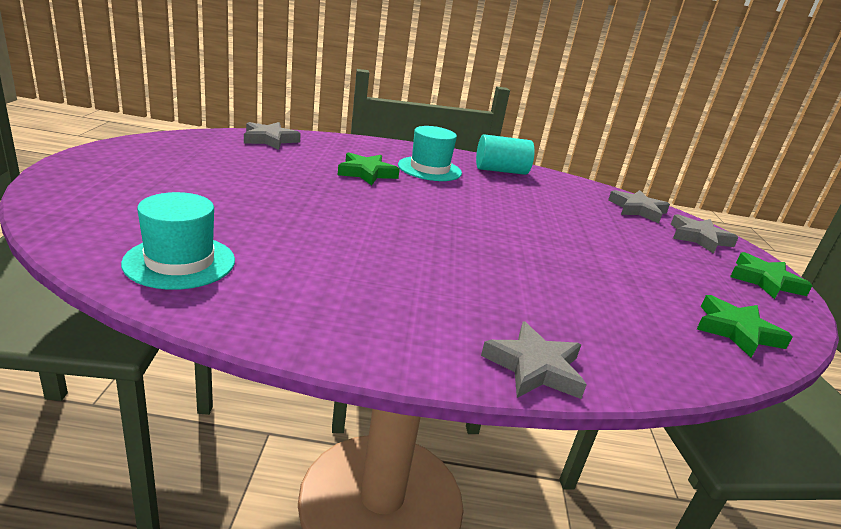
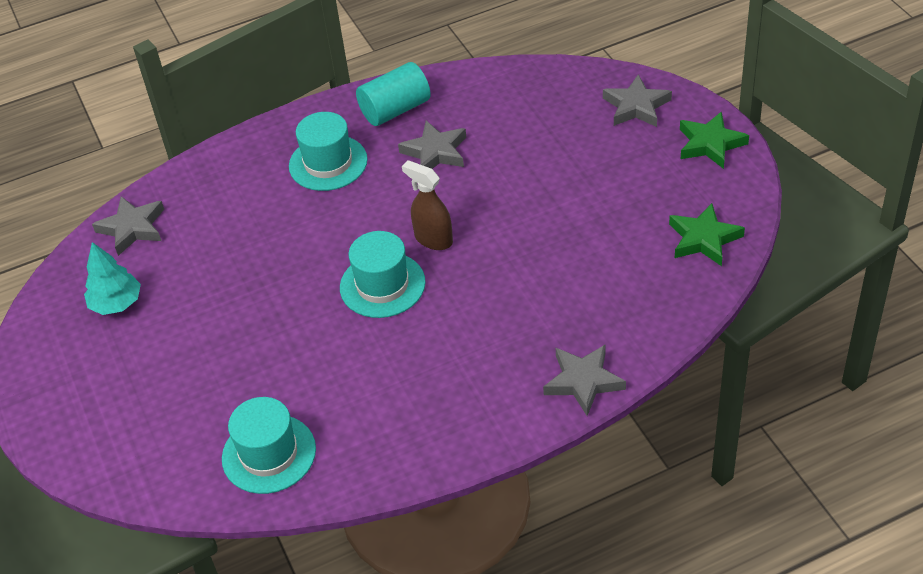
camera: 20 degrees left, 20 degrees up
green star [338,152,400,185] -> none
grey star [608,190,670,223] -> grey star moved to [398,121,466,169]
none -> turquoise tree [84,242,141,315]
none -> turquoise hat [340,231,426,318]
none -> brown spray bottle [402,160,453,250]

